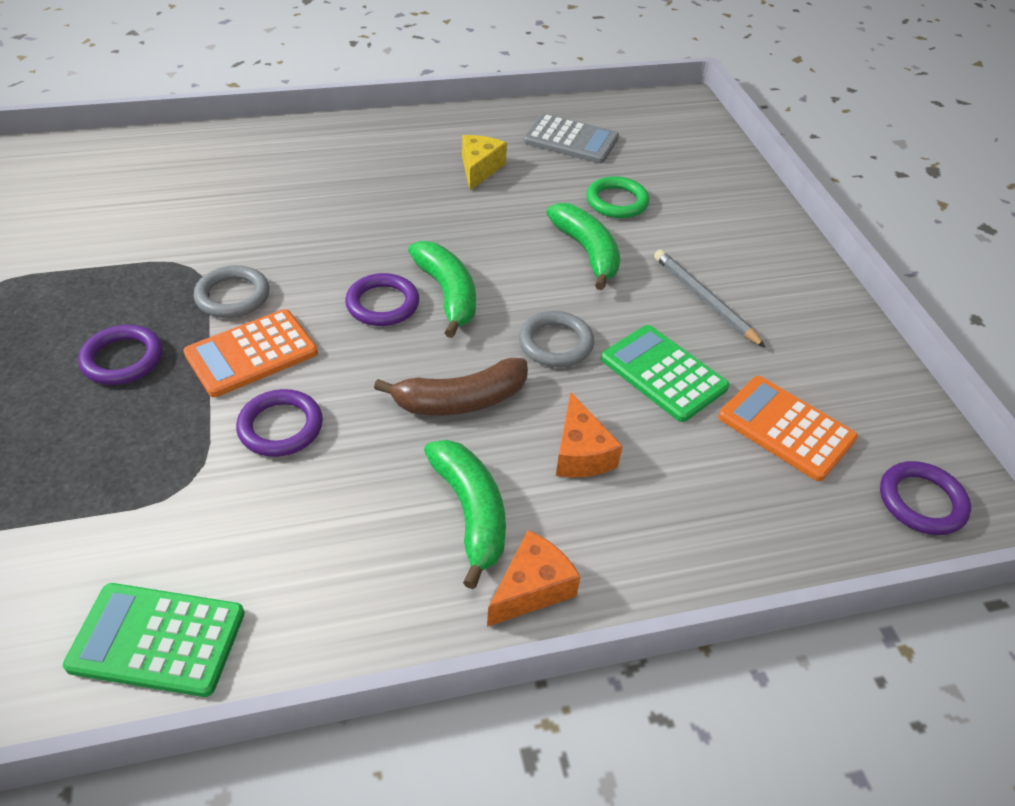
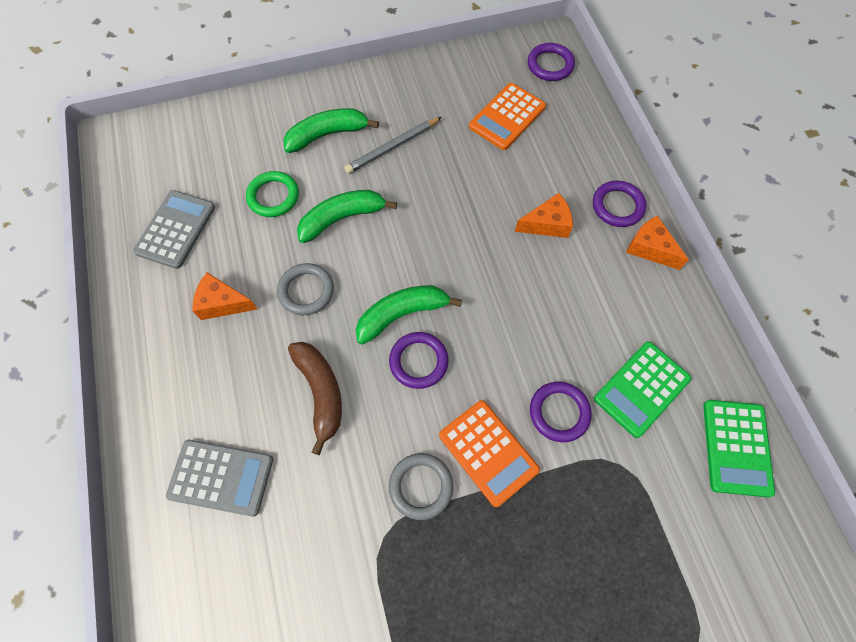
camera: 90 degrees left, 20 degrees up
purple ring [78,325,162,385] -> purple ring moved to [593,181,646,227]
brown banana [374,358,528,415] -> brown banana moved to [288,342,342,455]
green banana [424,440,506,589] -> green banana moved to [284,108,379,153]
yellow cheese [462,135,507,190] -> orange cheese [193,272,257,320]
grey ring [519,311,594,367] -> grey ring moved to [277,263,334,315]
green calculator [601,325,729,422] -> green calculator moved to [594,341,691,438]
none -> grey calculator [166,440,273,517]

